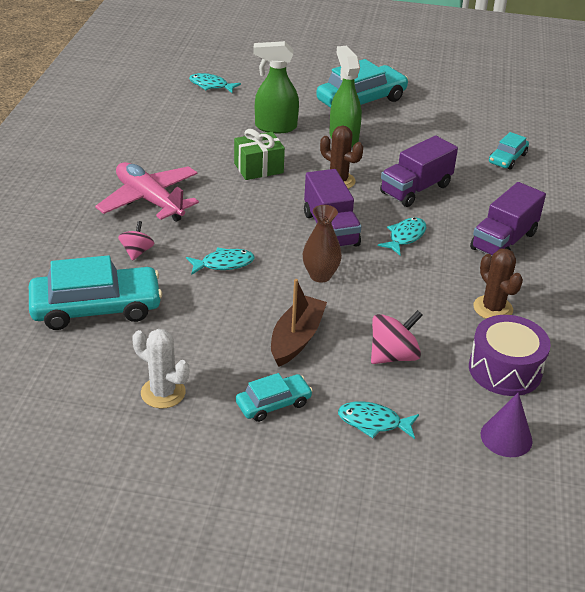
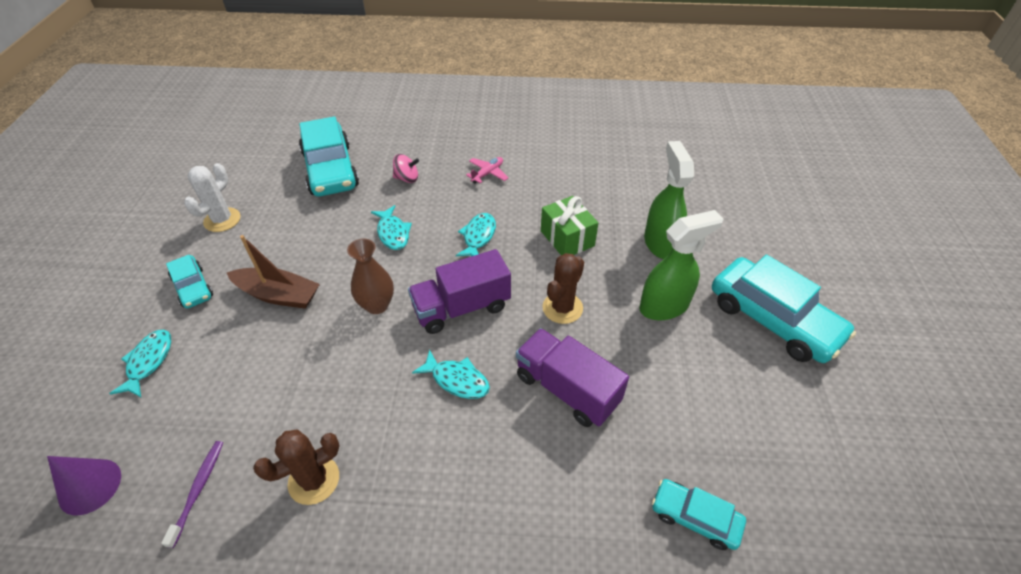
camera: 85 degrees right, 10 degrees up
pink plane [95,162,199,222] -> pink plane [466,157,508,184], size x0.45
turquoise fish [189,73,241,93] -> turquoise fish moved to [456,213,496,256]
pink spinning top [371,310,423,364] -> none
purple drum [469,315,551,396] -> purple toothbrush [161,441,223,548]
purple truck [470,182,546,256] -> none

